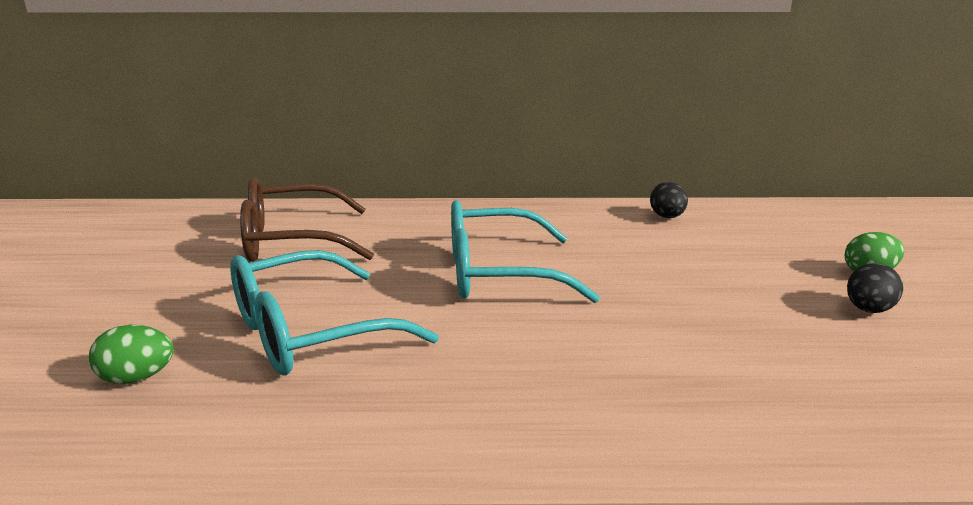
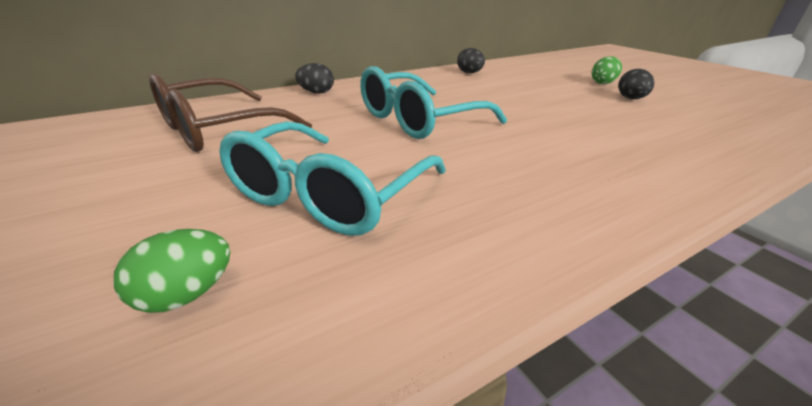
camera: 30 degrees left, 10 degrees up
none -> black egg [295,63,334,94]

